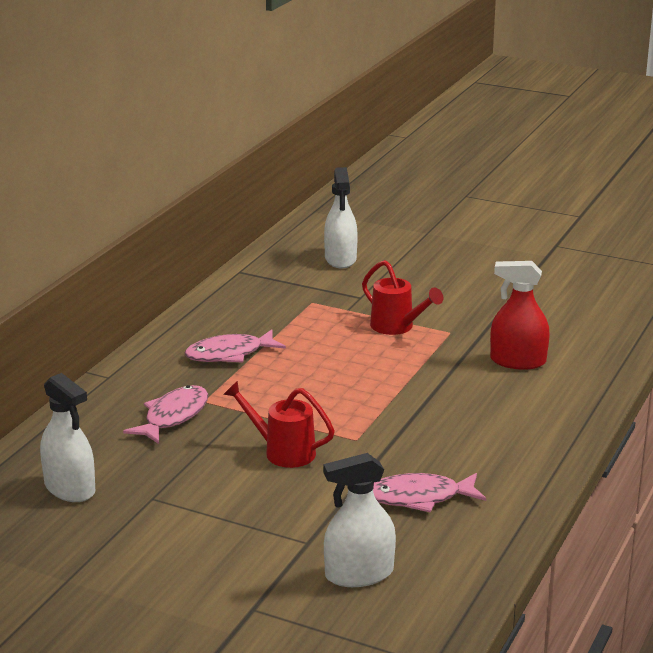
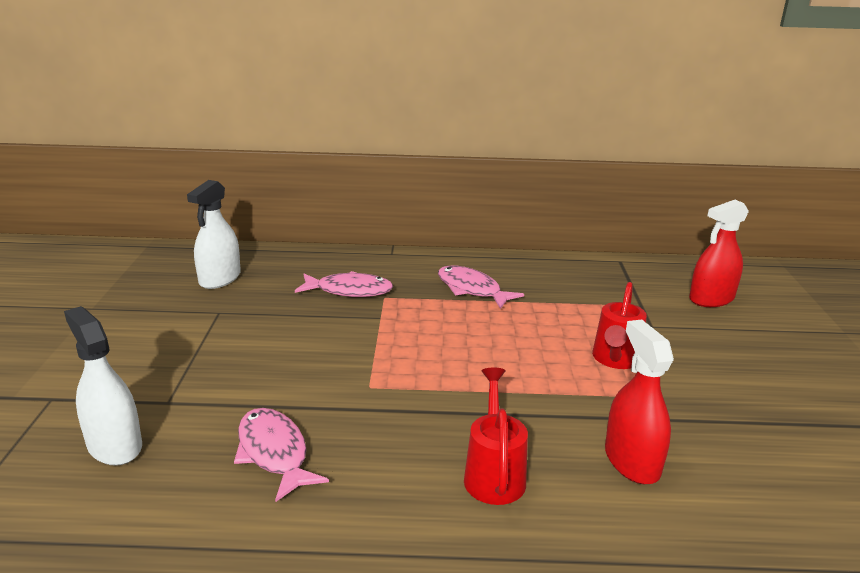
camera: 65 degrees right, 0 degrees up
red watering can [223,380,335,468] -> red watering can moved to [464,367,528,505]
white spray bottle [324,167,358,269] -> red spray bottle [689,200,749,307]

